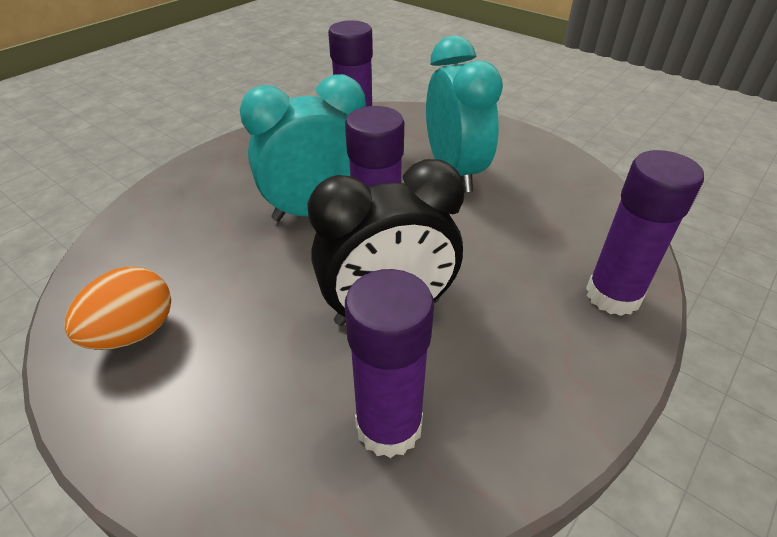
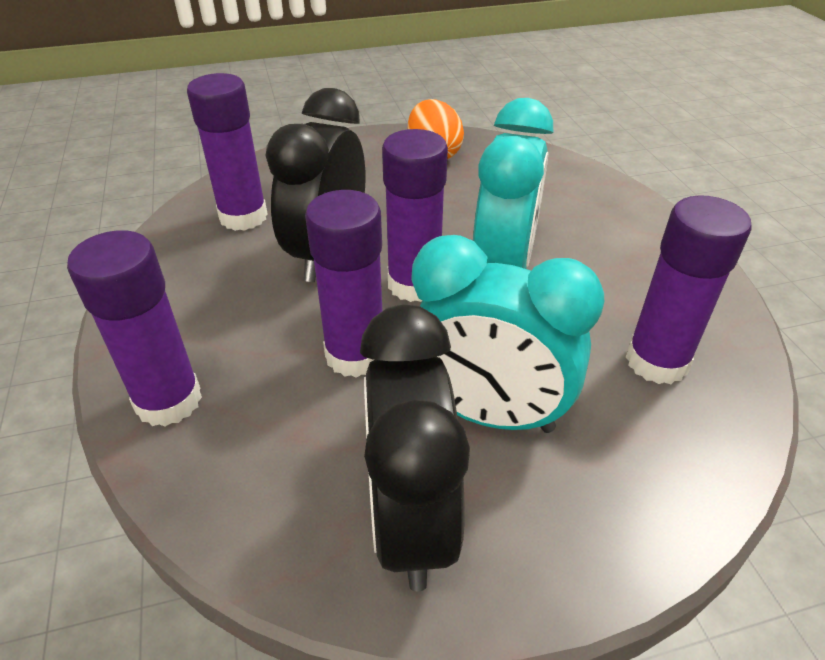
camera: 125 degrees right, 0 degrees up
none -> purple glue stick [305,190,382,378]
none -> black clock [360,305,470,591]

